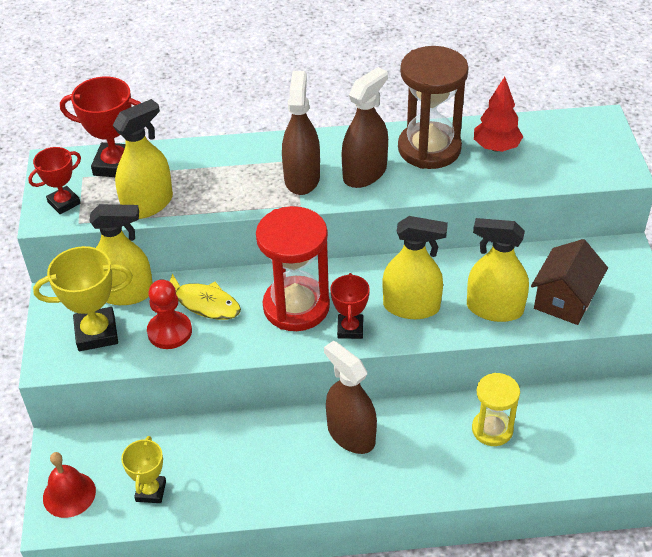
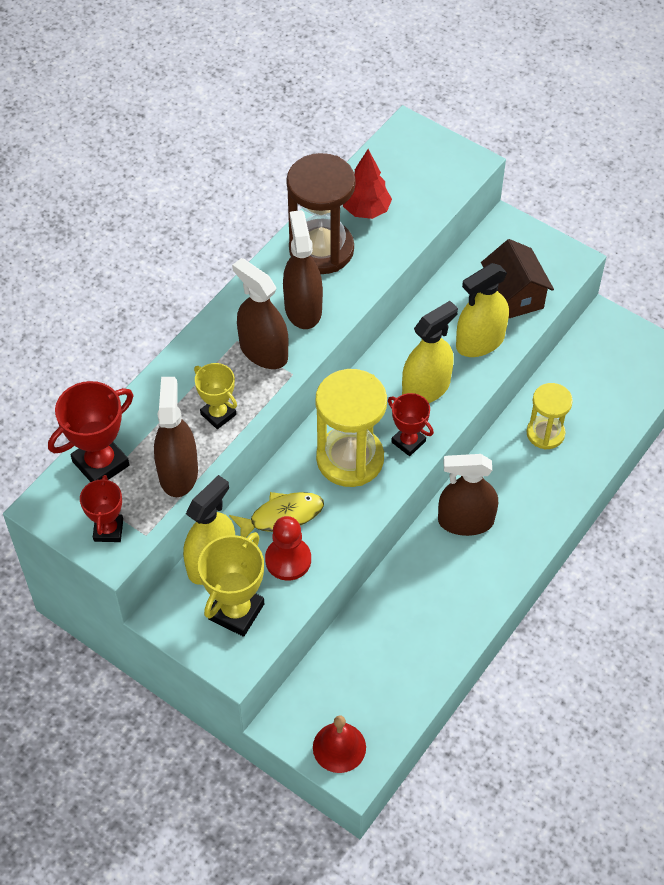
camera: 50 degrees left, 10 degrees up
yellow spray bottle [113,99,173,219] -> brown spray bottle [154,377,198,497]
yellow trophy [121,436,166,503] -> yellow trophy moved to [194,363,237,429]
red hourglass [256,206,330,331] -> yellow hourglass [315,369,387,487]

